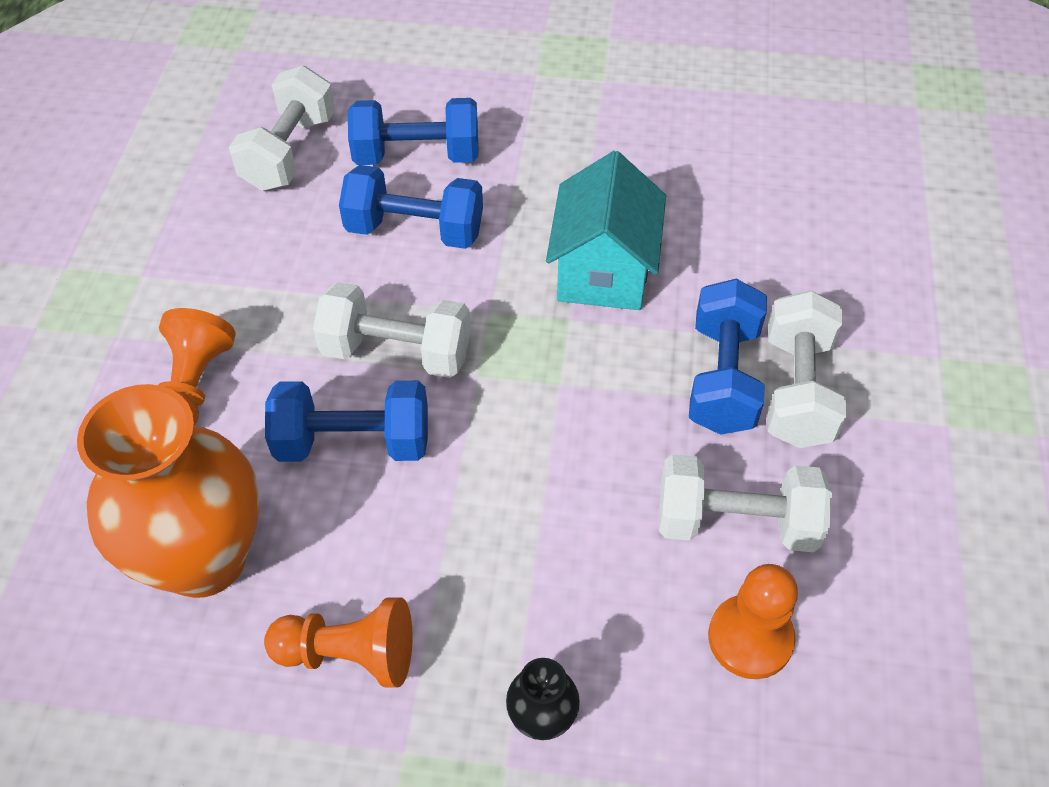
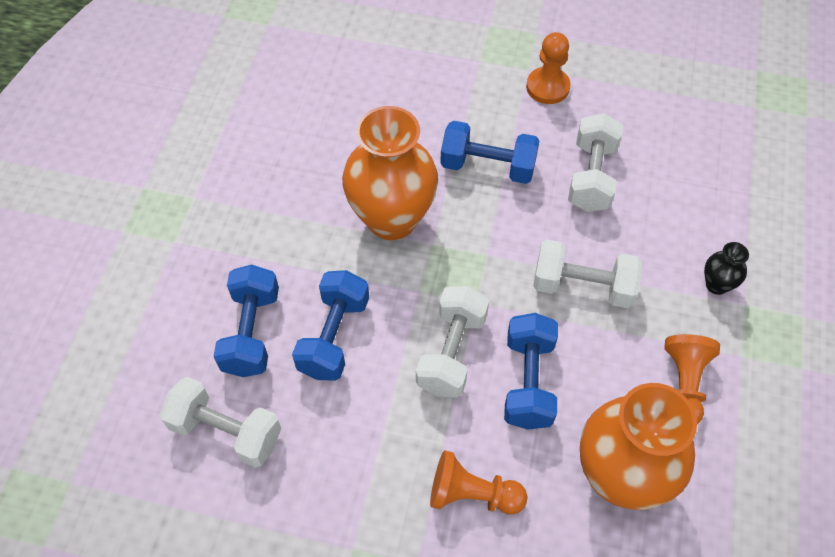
camera: 85 degrees left, 5 degrees up
turquoise house [546,151,666,310] -> orange vase [342,106,438,240]
orange pawn [708,564,798,679] -> orange pawn moved to [526,32,571,104]
white dumbbell [768,290,846,448] -> white dumbbell moved to [533,240,642,308]

